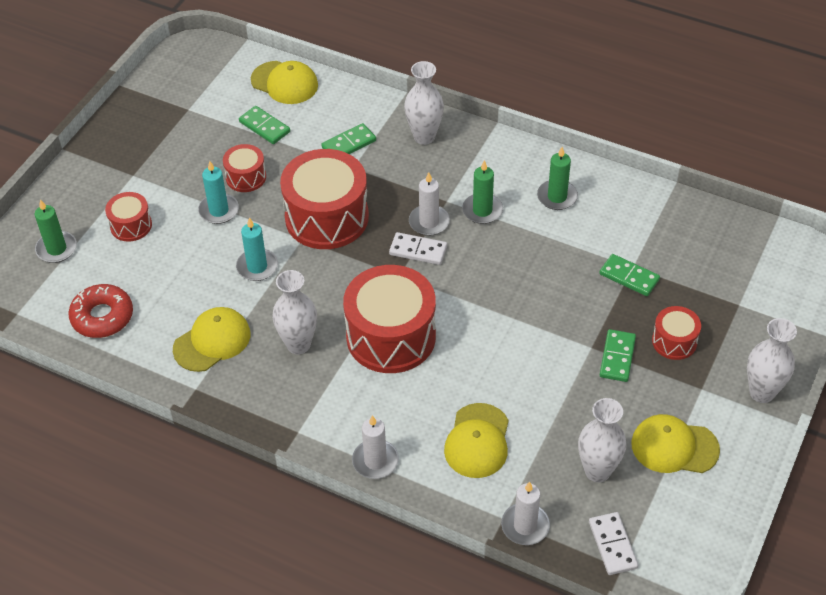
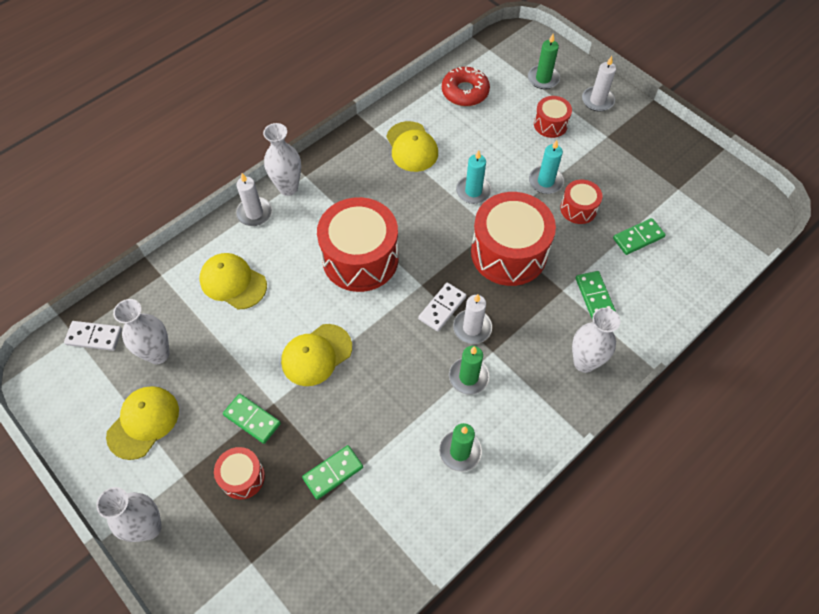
camera: 110 degrees right, 10 degrees up
yellow cap [251,61,318,104] -> yellow cap moved to [281,324,352,386]
white vase [272,270,317,354] -> white vase moved to [263,123,301,196]
white candle [501,481,550,545] -> white candle moved to [582,56,616,111]

